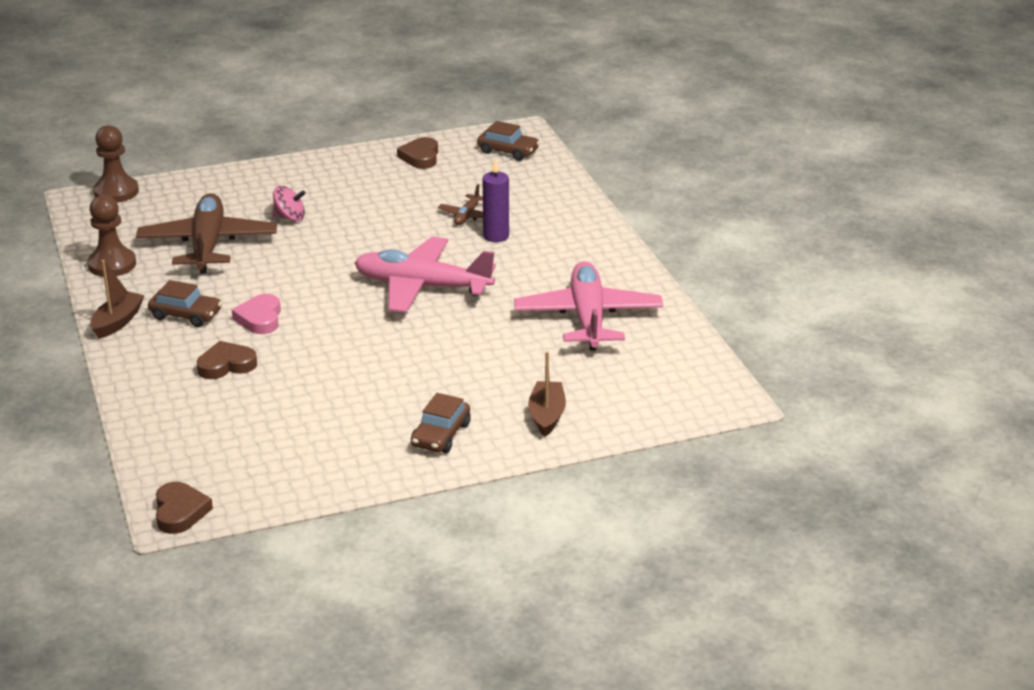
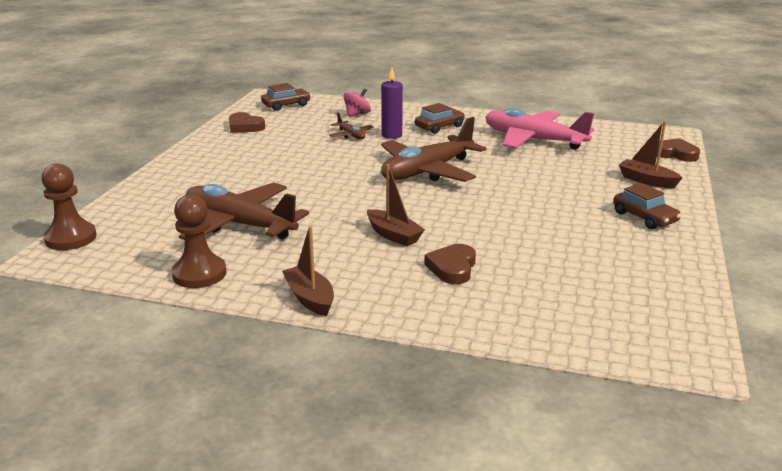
camera: 55 degrees left, 5 degrees down
brown car [148,280,222,327] -> brown car moved to [415,103,465,134]
brown heart [156,482,213,534] -> brown heart moved to [657,138,700,162]
pink heart [232,294,281,334] -> brown boat [367,164,425,246]
pink spinning top [273,186,306,222] -> pink spinning top moved to [344,89,371,117]
pink plane [354,237,496,313] -> brown plane [381,117,486,182]

